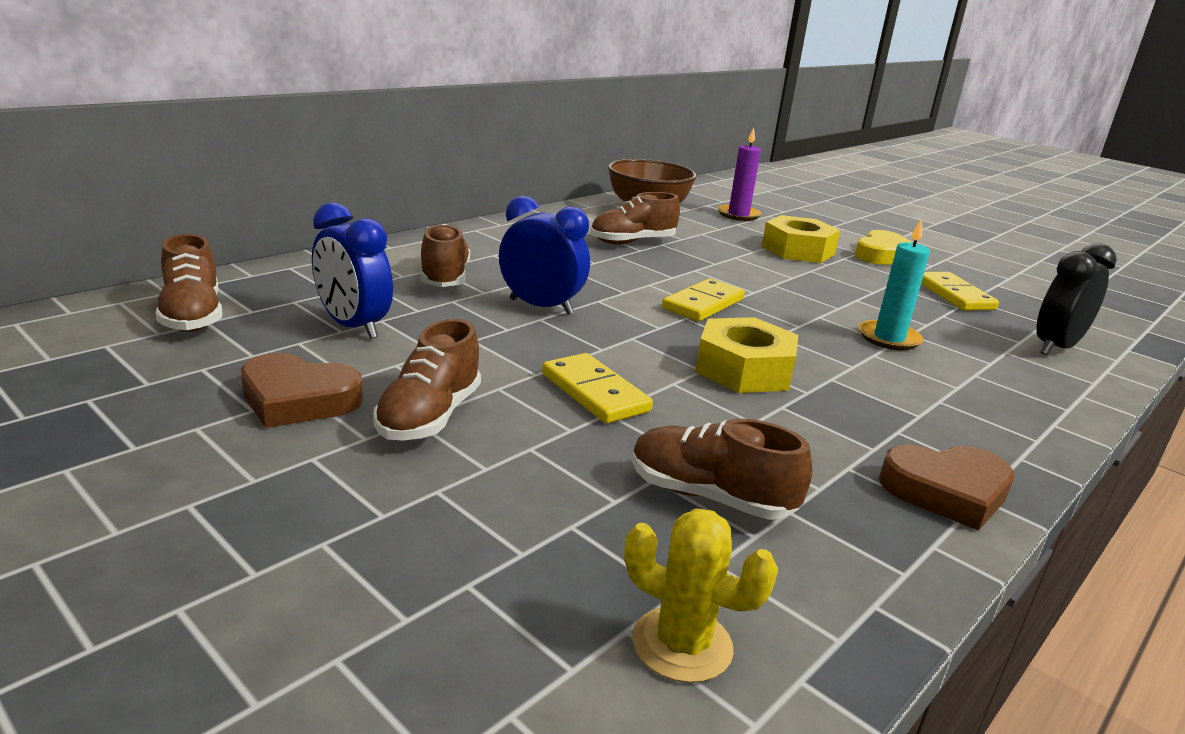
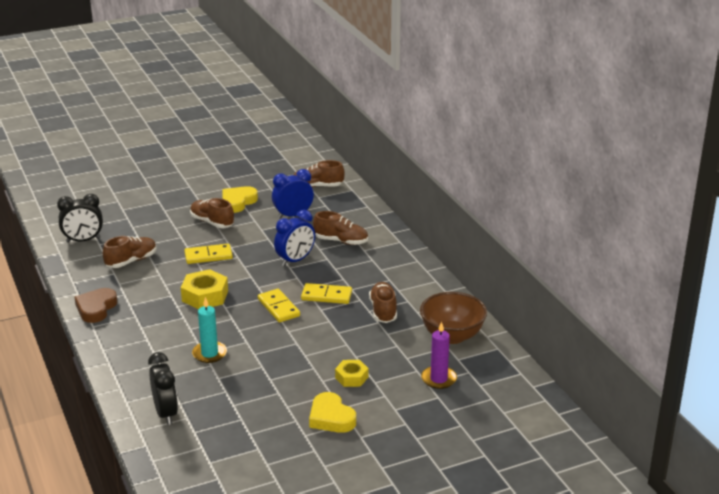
camera: 115 degrees right, 5 degrees up
brown heart [241,353,363,428] -> yellow heart [223,186,258,213]
yellow cactus [624,508,778,683] -> black clock [57,194,103,243]
yellow nut [762,215,840,263] -> yellow nut [335,360,369,387], size x0.63
yellow domino [921,272,999,311] -> yellow domino moved to [301,283,352,304]

